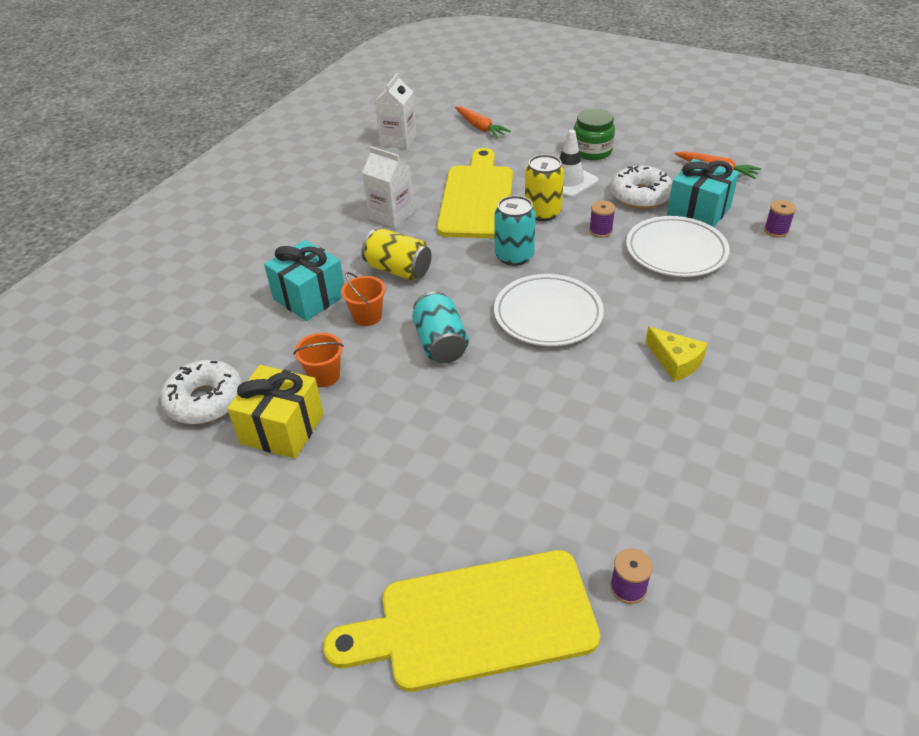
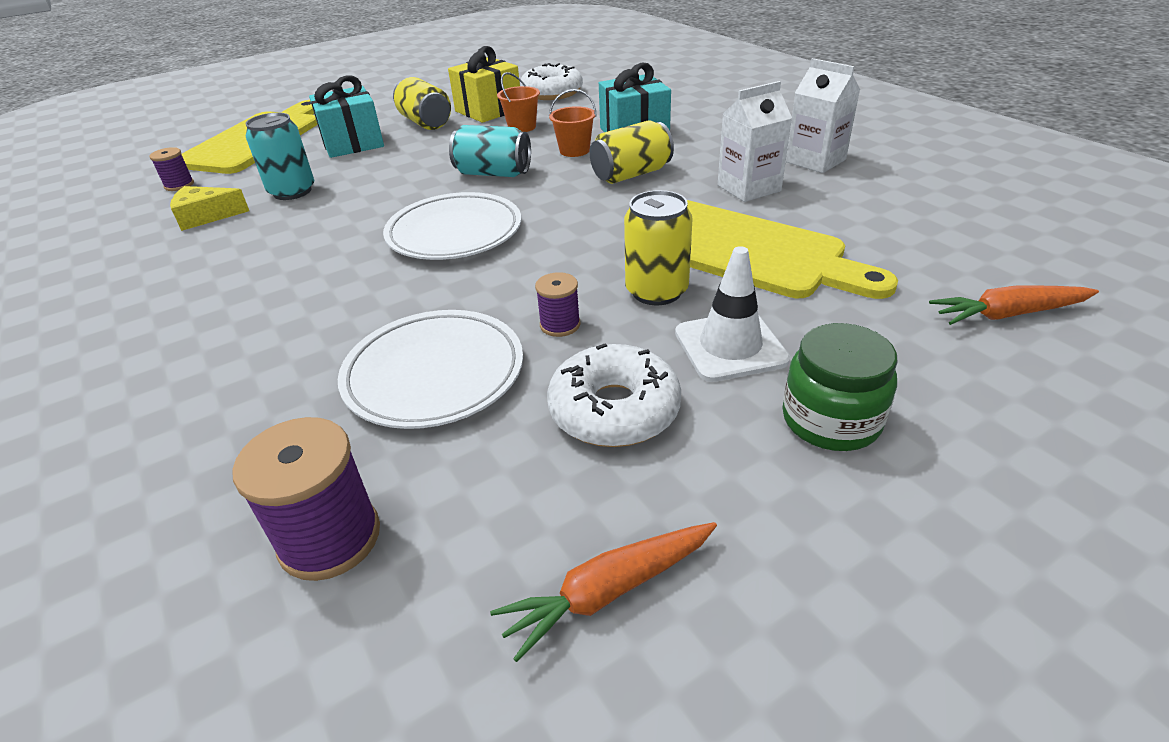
camera: 120 degrees right, 5 degrees down
white carton [375,73,417,149] -> white carton moved to [786,58,860,173]
turquoise can [494,196,536,266] -> turquoise can moved to [245,113,314,200]
yellow cheese [645,327,708,382] -> yellow cheese moved to [170,186,249,231]
turquoise gift [667,159,739,227] -> turquoise gift moved to [309,75,384,158]
purple spool [764,200,796,237] -> purple spool [232,417,380,581], size x1.78
none -> yellow can [393,77,451,130]

